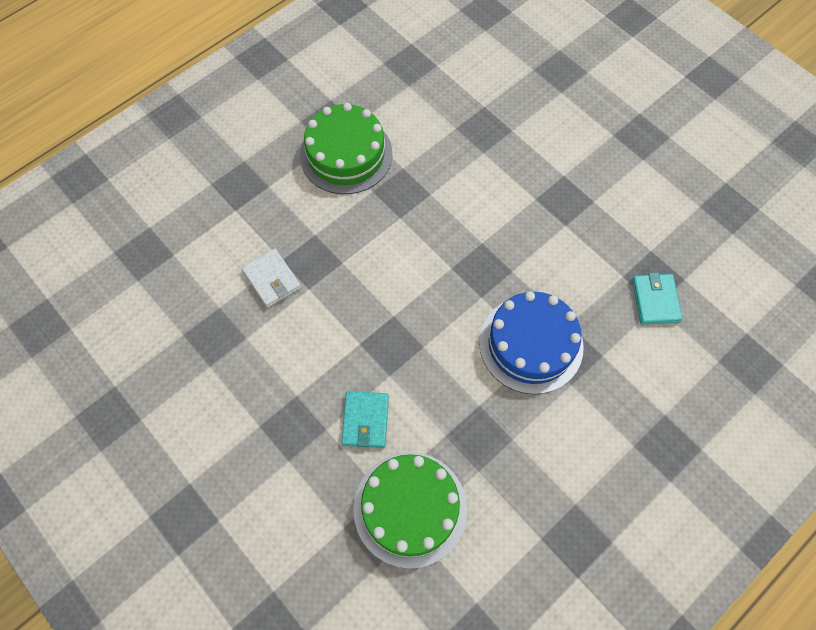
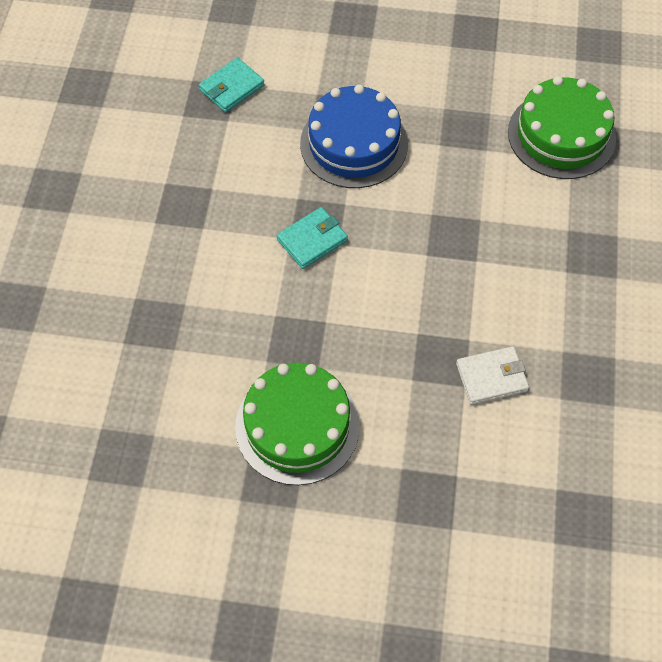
camera: 130 degrees left, 5 degrees down
white wallet [242,248,301,308] -> white wallet turned 60 degrees clockwise [456,346,529,405]
turquoise wallet [341,391,389,448] -> turquoise wallet moved to [277,207,348,269]

